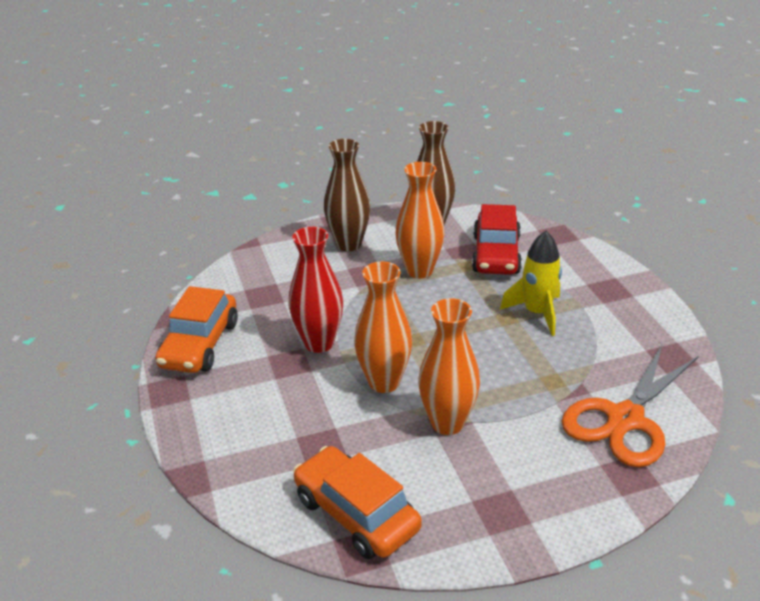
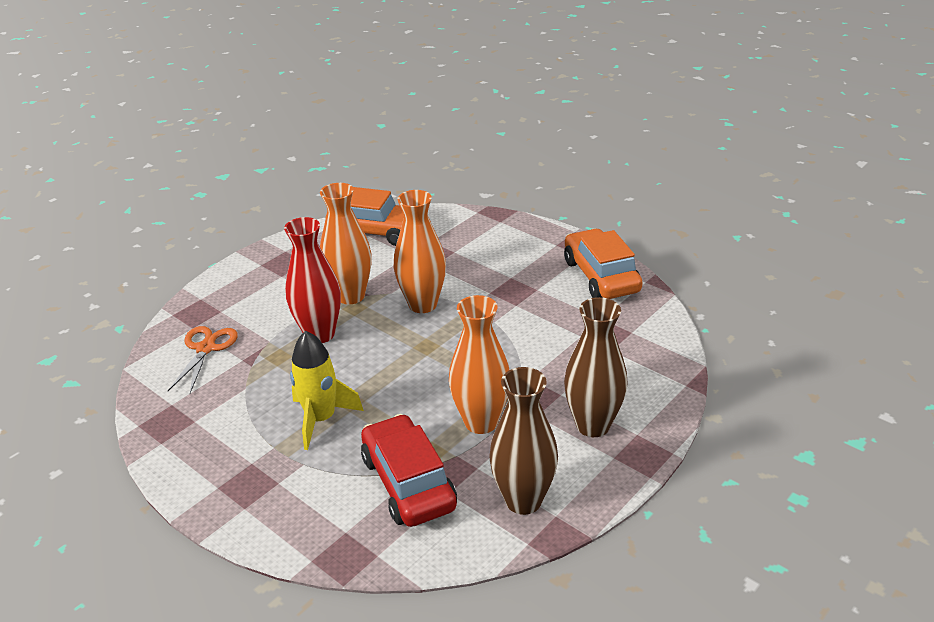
camera: 150 degrees right, 0 degrees up
red vase [288,227,343,353] -> red vase moved to [284,217,341,343]
orange scissors [562,343,699,467] -> orange scissors [168,326,238,393], size x0.59

